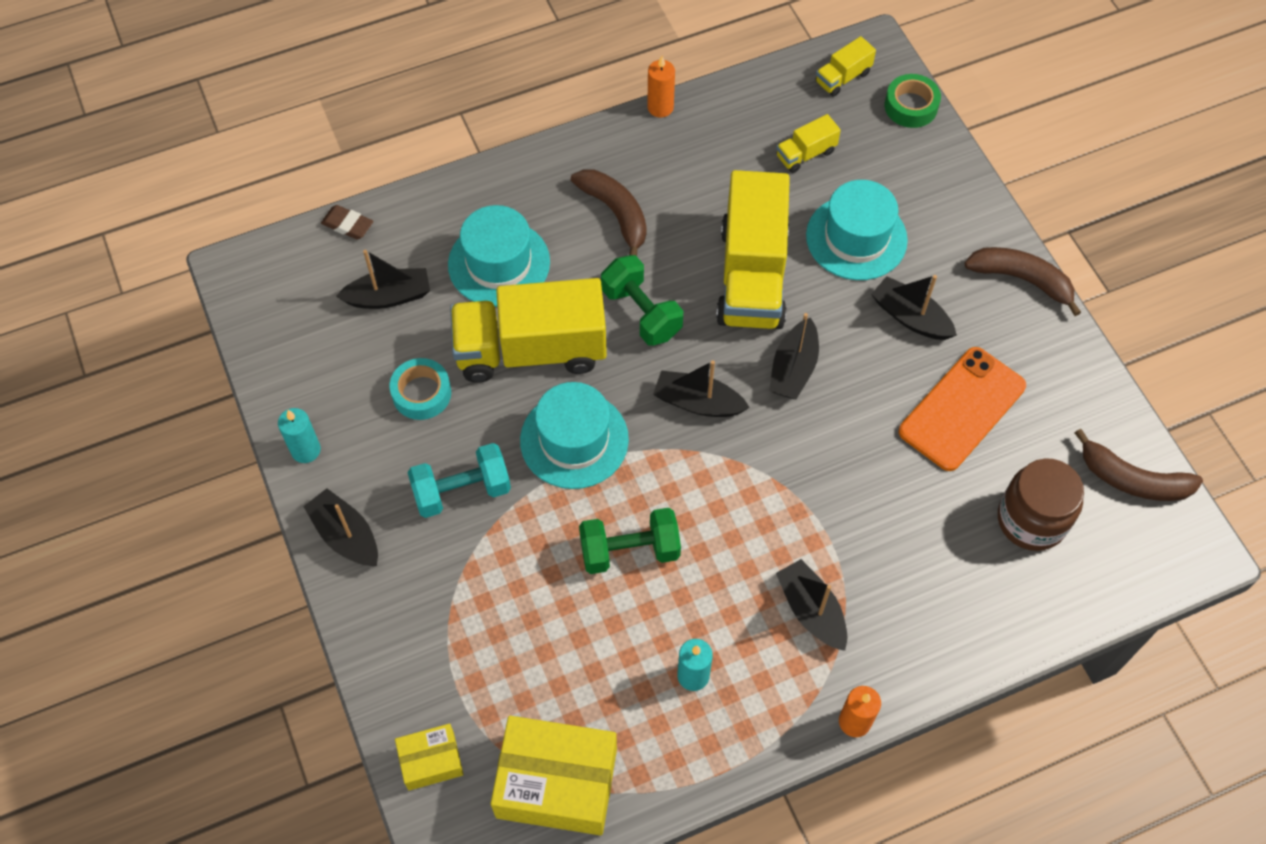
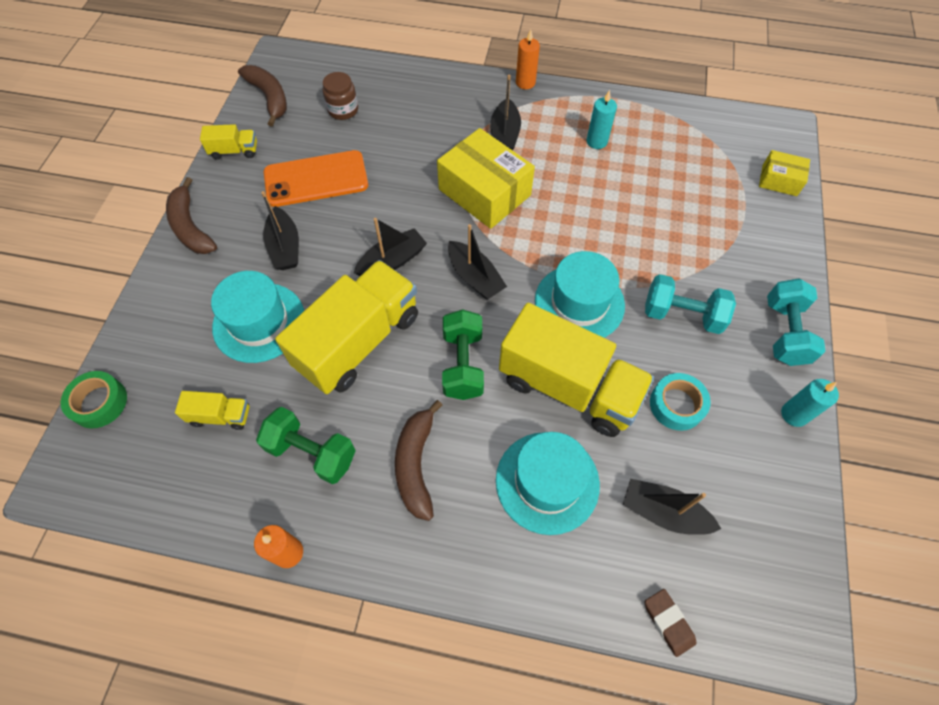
camera: 145 degrees left, 0 degrees up
black boat [303,488,378,566] -> turquoise dumbbell [767,278,826,366]
yellow box [491,716,617,836] -> yellow box moved to [437,128,535,229]
green dumbbell [579,508,681,574] -> green dumbbell moved to [256,407,356,484]
yellow truck [815,36,876,97] -> yellow truck moved to [200,124,257,160]
brown jar [998,458,1084,551] -> brown jar [322,72,358,120], size x0.65

